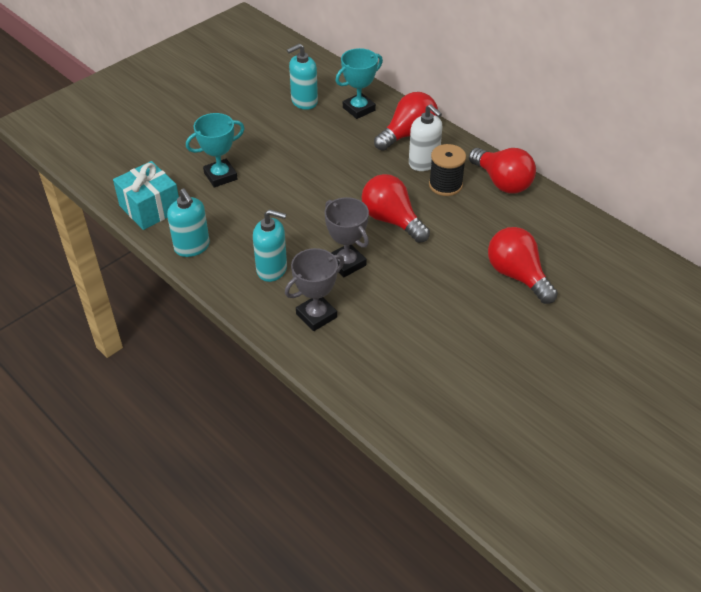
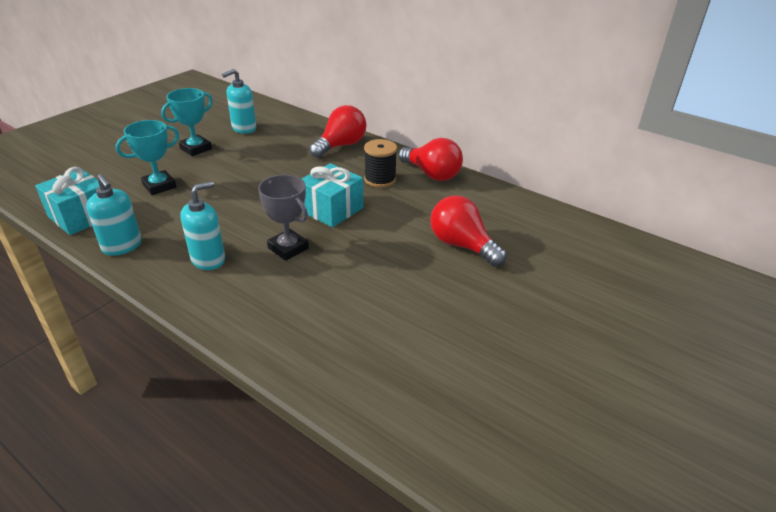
camera: 10 degrees left, 10 degrees down
turquoise soap dispenser [253,209,287,282] -> turquoise soap dispenser turned 45 degrees counterclockwise [181,181,225,270]
grey trophy [285,248,344,331] -> none
turquoise trophy [336,48,383,119] -> turquoise trophy moved to [161,88,213,156]
red light bulb [361,174,430,243] -> turquoise gift [302,163,363,227]
white soap dispenser [409,104,442,171] -> none

